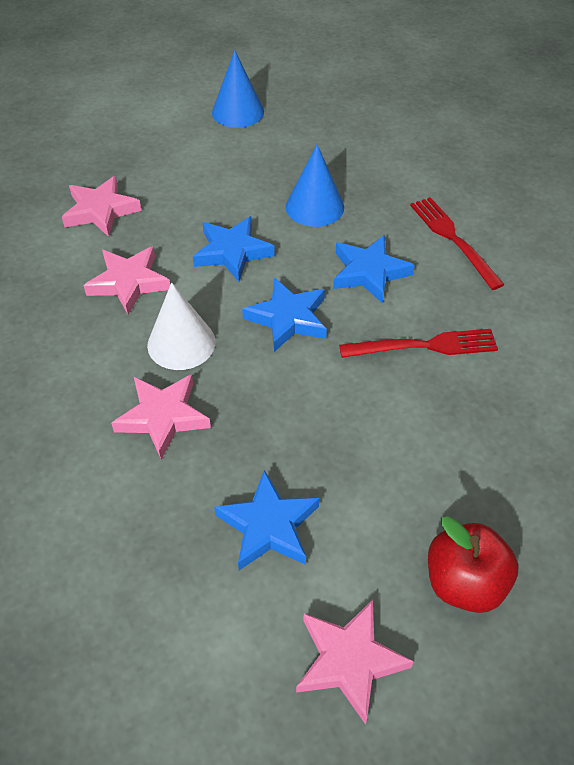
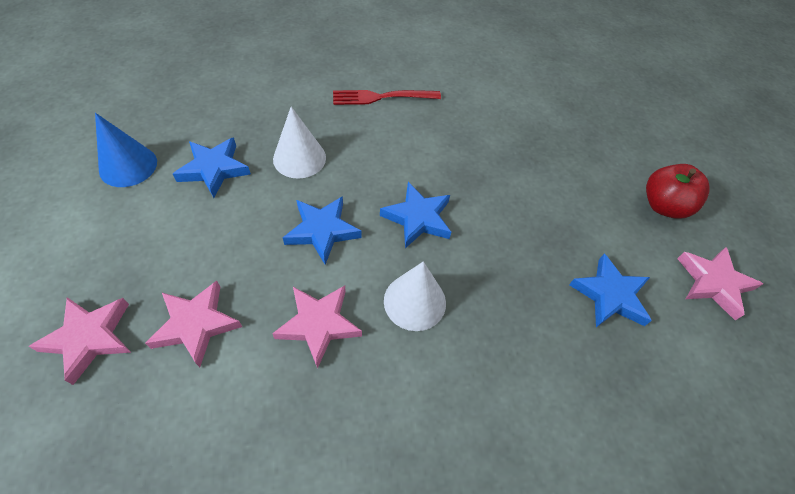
camera: 75 degrees left, 5 degrees up
pink star [111,374,211,459] -> pink star moved to [29,297,132,385]
blue cone [286,144,344,227] -> white cone [273,107,326,179]
blue star [333,235,415,303] -> blue star moved to [173,137,251,198]
red fork [339,329,498,358] -> none

